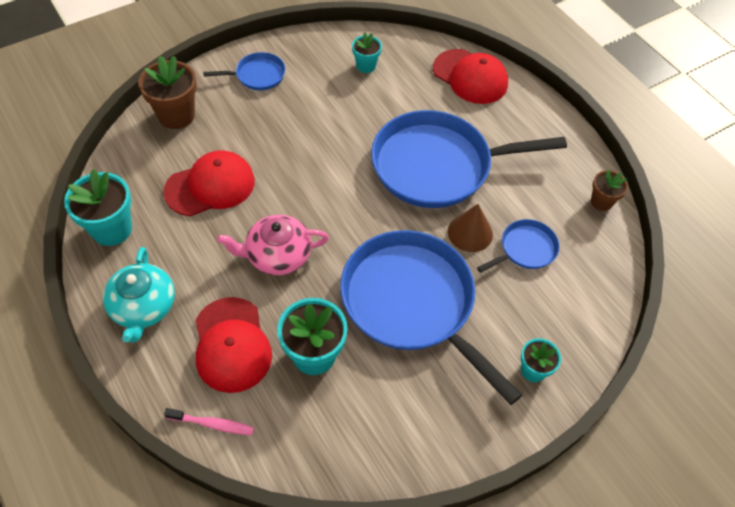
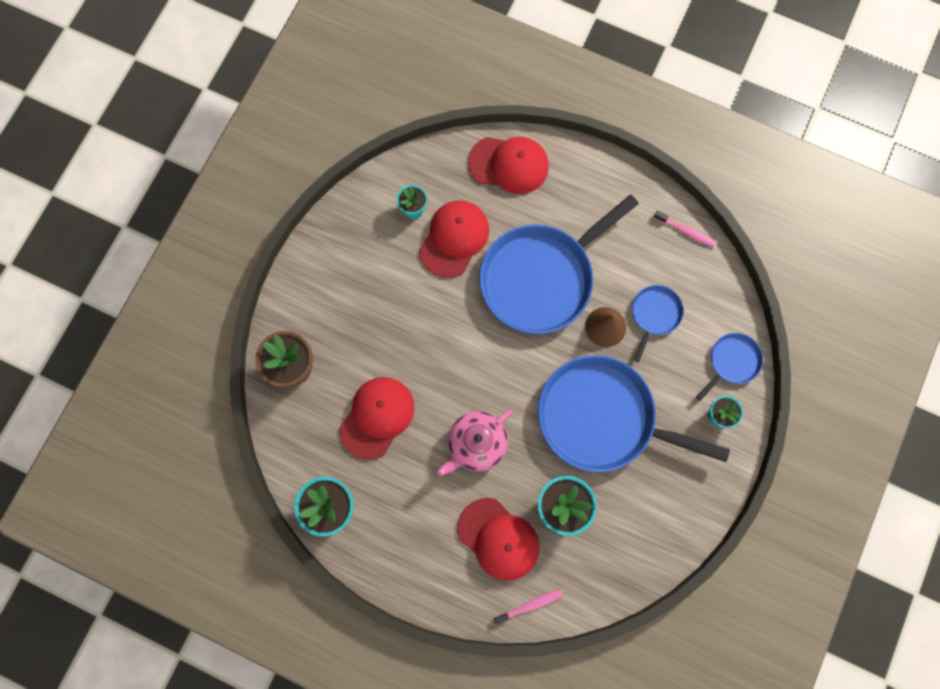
camera: 30 degrees left, 20 degrees up
turquoise teapot [103,247,175,343] -> none
blue pan [203,52,286,90] -> blue pan moved to [696,333,763,401]
brown flower pot [591,170,628,211] -> pink toothbrush [654,211,716,247]
none -> red cap [419,200,489,278]

